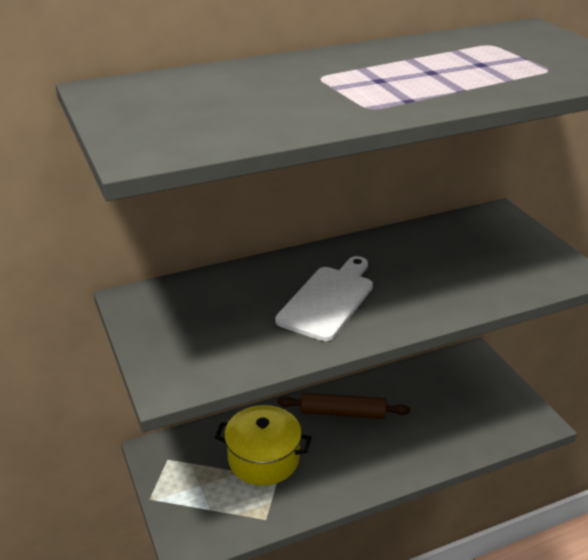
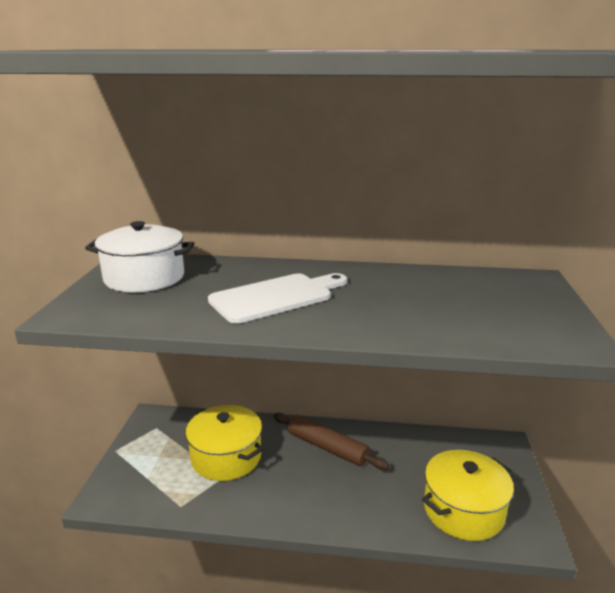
camera: 30 degrees right, 10 degrees down
none -> white pot [85,221,195,292]
none -> yellow pot [422,450,514,541]

